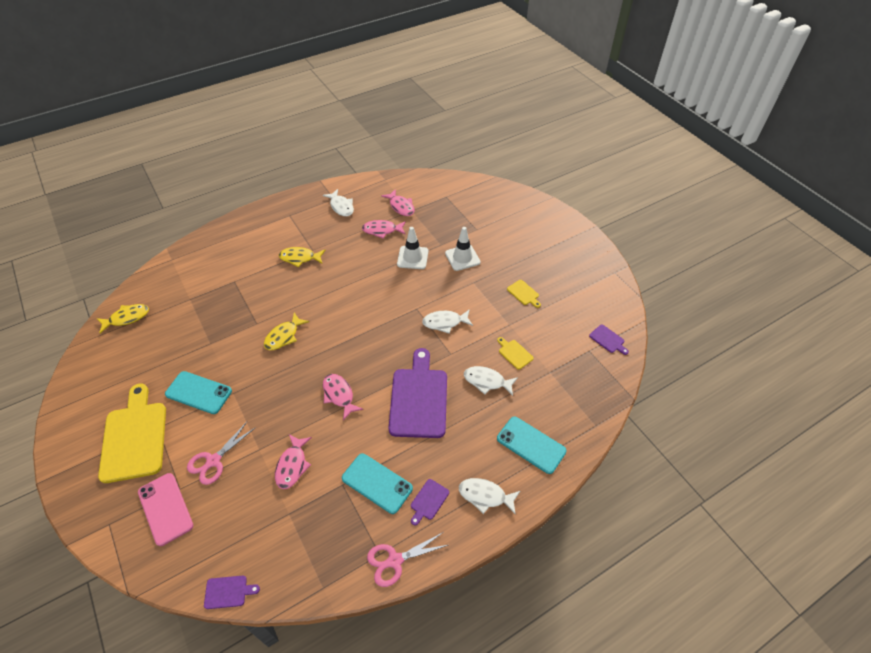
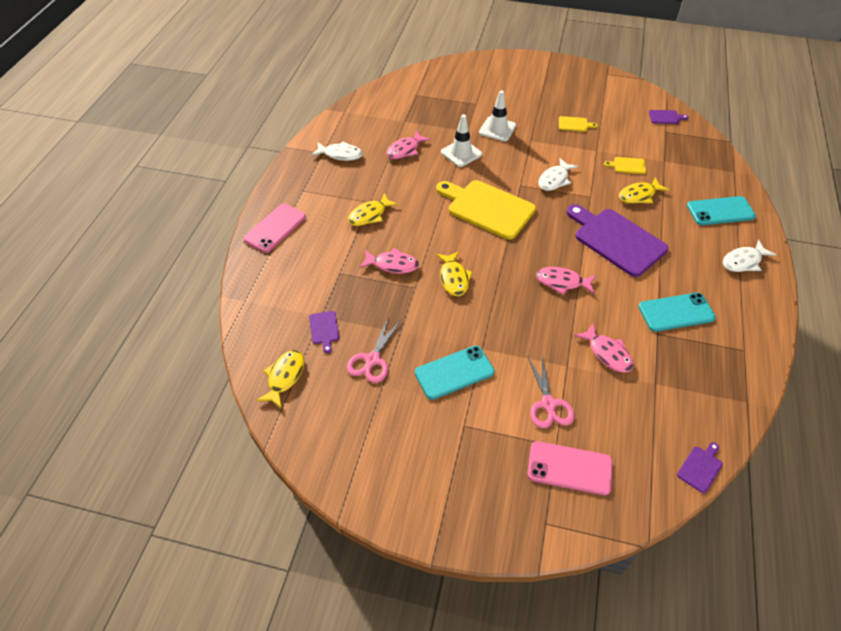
camera: 45 degrees left, 0 degrees up
yellow cutting board [98,384,166,483] -> yellow cutting board moved to [436,180,536,239]
pink scissors [367,533,448,587] -> pink scissors moved to [347,316,401,383]
pink fish [381,189,415,216] -> pink fish moved to [359,248,419,274]
purple cutting board [411,479,449,526] -> purple cutting board moved to [309,311,339,353]
white fish [464,366,518,396] -> yellow fish [619,177,669,204]
none -> pink phone [243,204,306,253]

